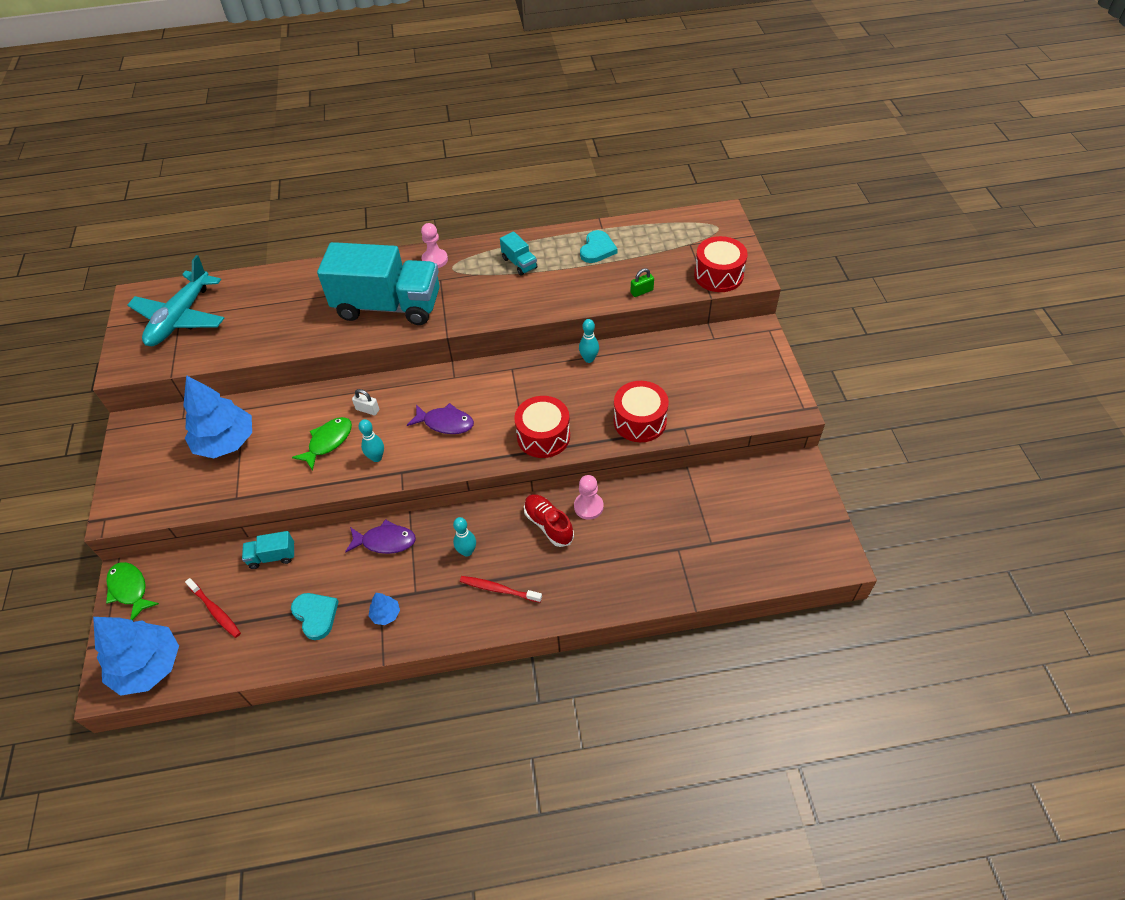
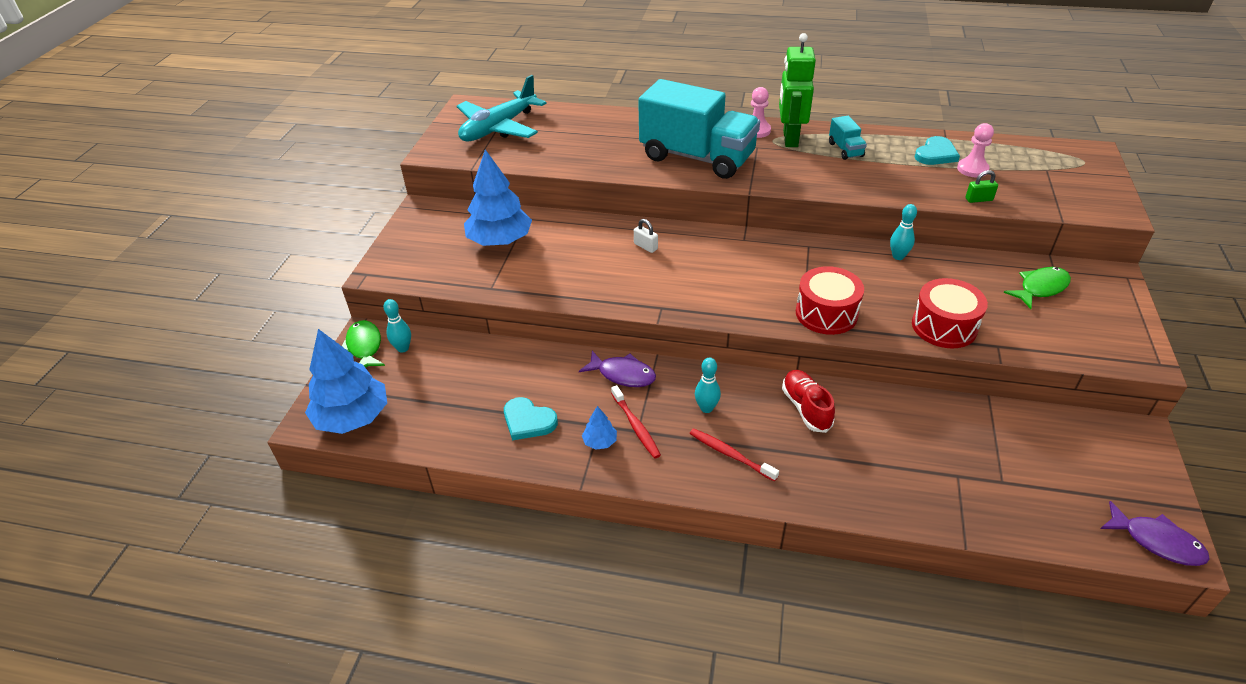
camera: 20 degrees right, 10 degrees down
red toothbrush [185,578,241,638] -> red toothbrush moved to [611,385,661,459]
turquoise truck [242,531,295,569] -> none
turquoise heart [291,593,339,640] -> turquoise heart turned 135 degrees clockwise [504,397,558,441]
green fish [292,417,352,471] -> green fish moved to [1003,267,1071,309]
turquoise bowling pin [359,419,384,462] -> turquoise bowling pin moved to [383,299,411,352]
purple fish [407,403,474,434] -> purple fish moved to [1100,501,1210,566]
pink pawn [574,475,603,520] -> pink pawn moved to [957,123,994,177]
red drum [694,236,748,292] -> none
none -> green robot [779,33,816,147]

